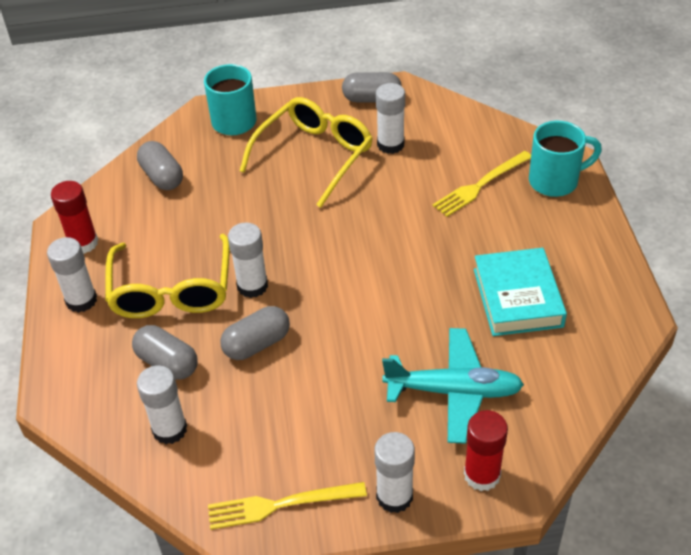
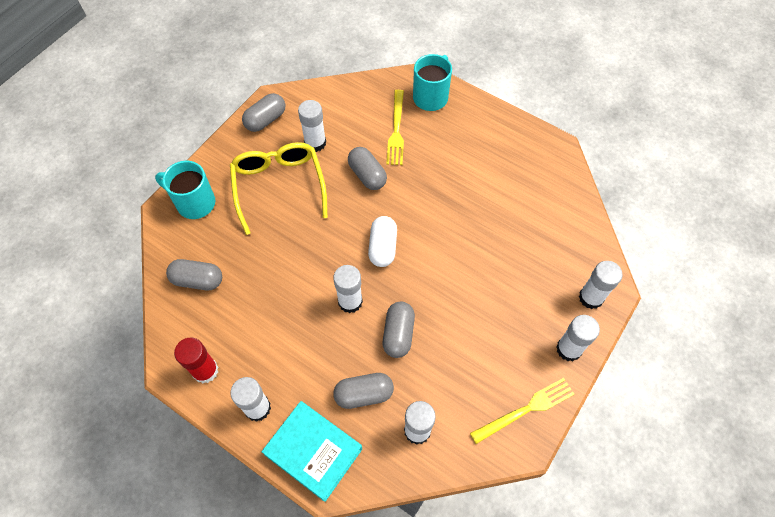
camera: 50 degrees left, 15 degrees up
yellow glasses [105,234,230,318] -> none
yellow fork [208,482,367,530] -> yellow fork turned 150 degrees counterclockwise [470,378,574,444]
turquoise plane [382,328,524,444] -> none
red glue stick [464,410,508,491] -> white glue stick [579,261,623,309]
turquoise book [474,248,567,336] -> turquoise book moved to [262,401,362,502]
none -> grey capsule [348,147,387,190]
none -> white capsule [368,216,397,267]

